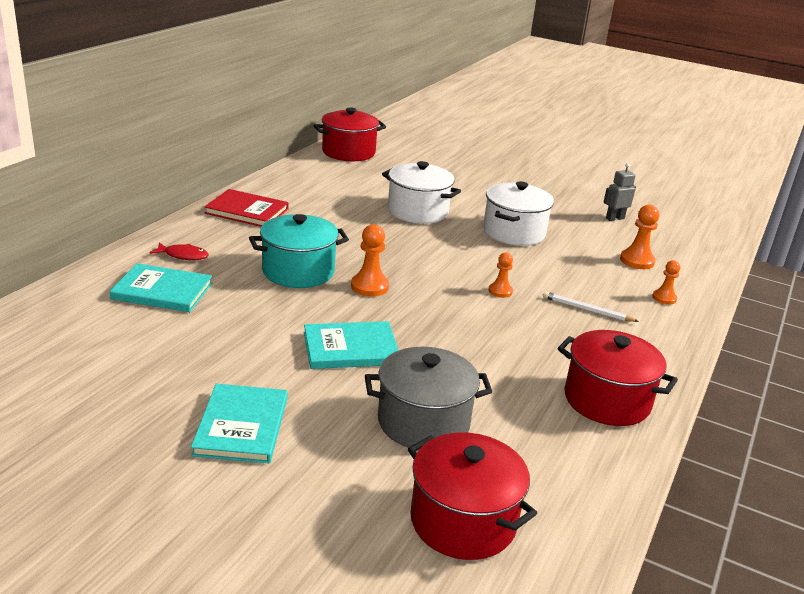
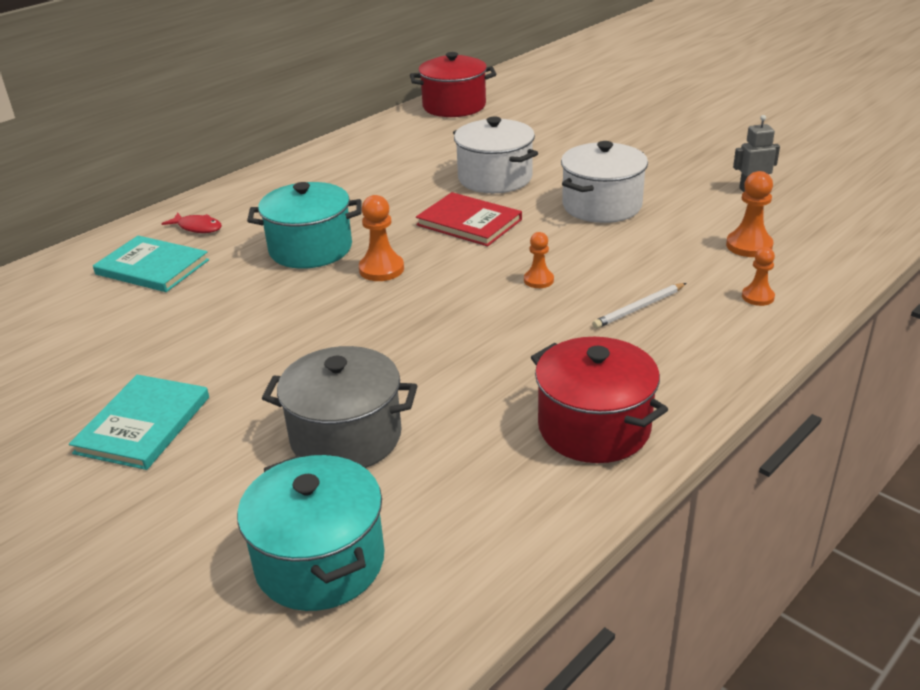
camera: 20 degrees right, 5 degrees up
red book [204,189,289,227] -> red book moved to [416,192,522,246]
turquoise book [304,321,399,369] -> none
red pot [408,432,537,560] -> turquoise pot [237,455,384,611]
white pencil [543,292,639,322] -> white pencil turned 75 degrees counterclockwise [592,283,686,329]

